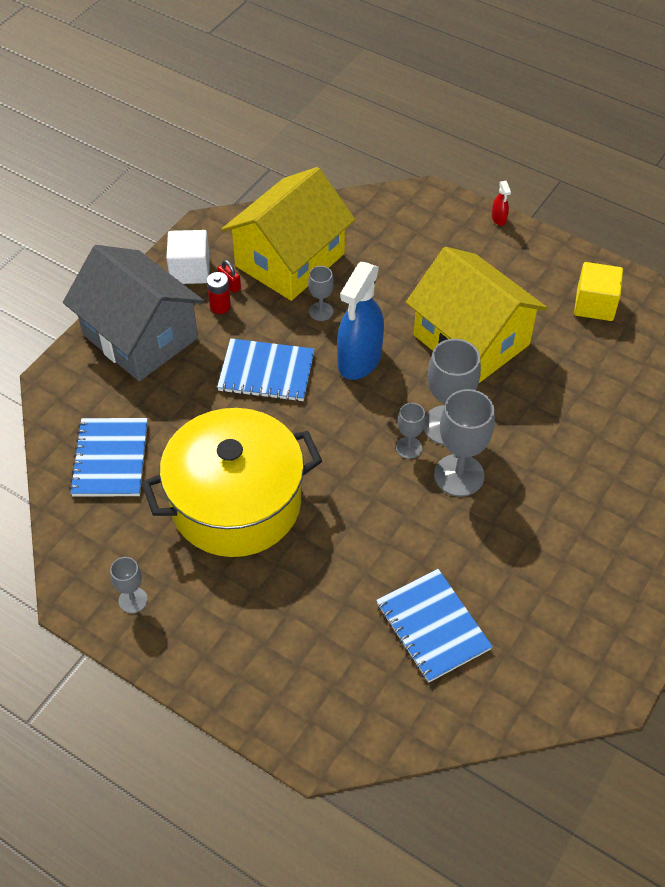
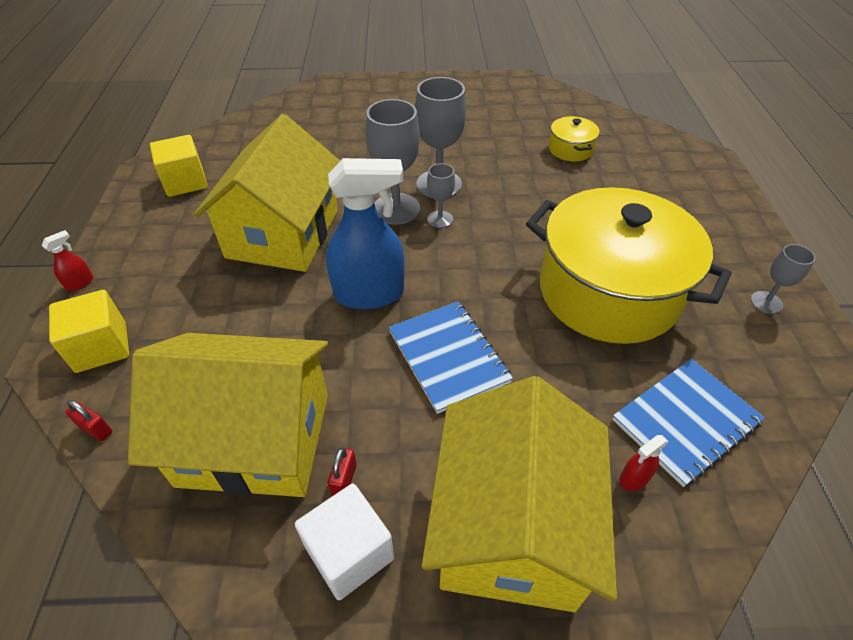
camera: 125 degrees left, 5 degrees down
grey house [63,245,204,381] -> yellow house [422,376,617,612]
red battery [207,272,231,314] -> none
grey goblet [308,266,334,321] -> none
blue notebook [376,569,493,683] -> yellow pot [549,116,600,162]
none -> yellow cube [49,290,129,373]
none -> red padlock [65,400,112,442]
none -> red spray bottle [619,435,669,491]

